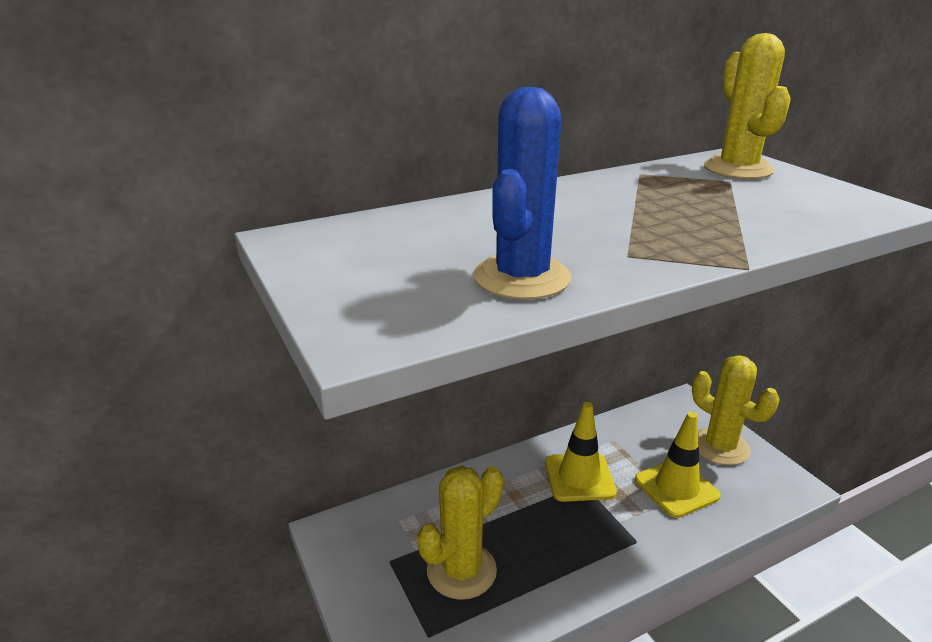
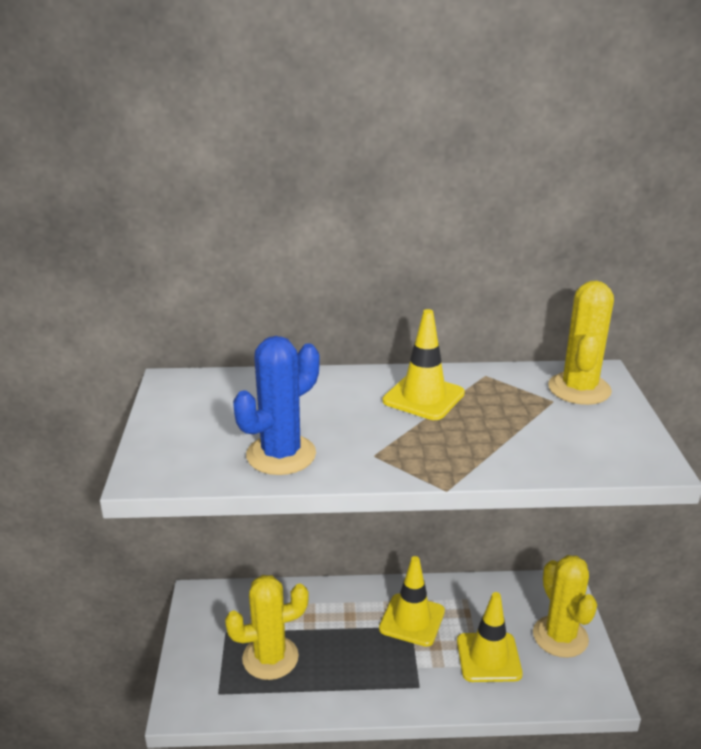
camera: 25 degrees right, 0 degrees up
none -> yellow traffic cone [383,309,465,420]

